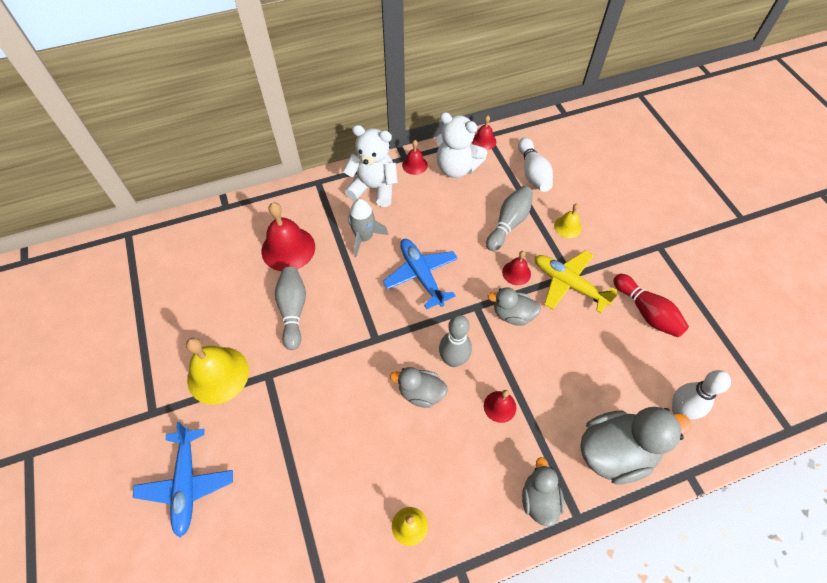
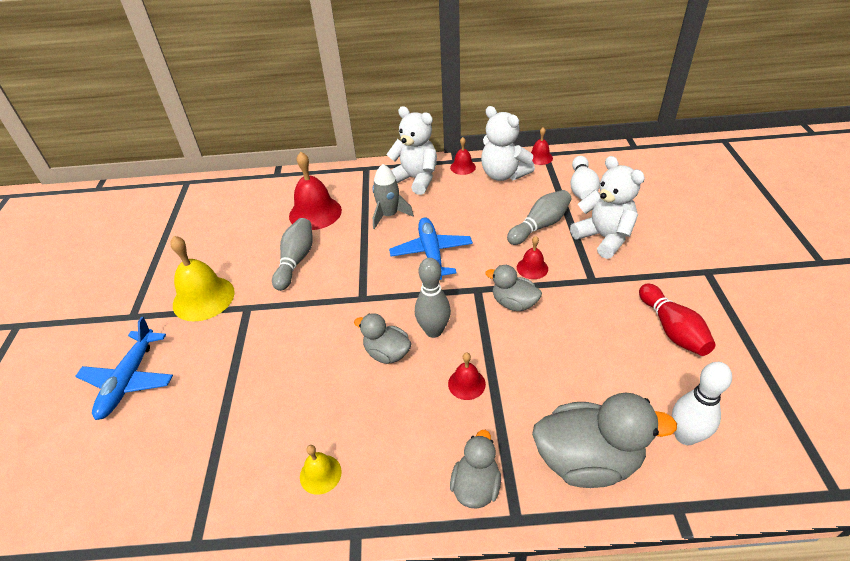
camera: 20 degrees right, 15 degrees down
yellow plane [535,250,618,313] -> none
yellow bell [554,203,582,238] -> white teddy bear [570,156,645,259]

